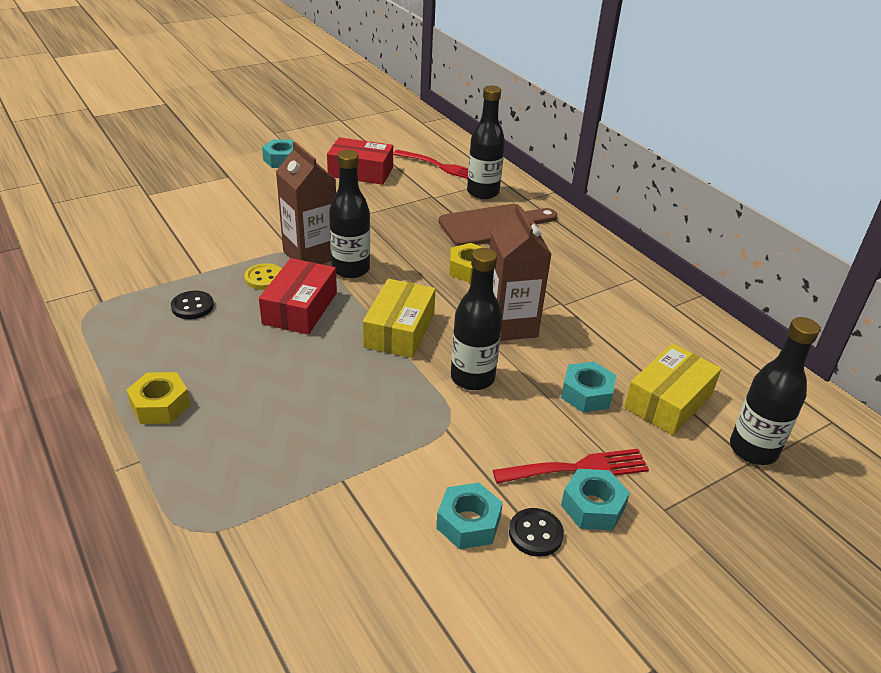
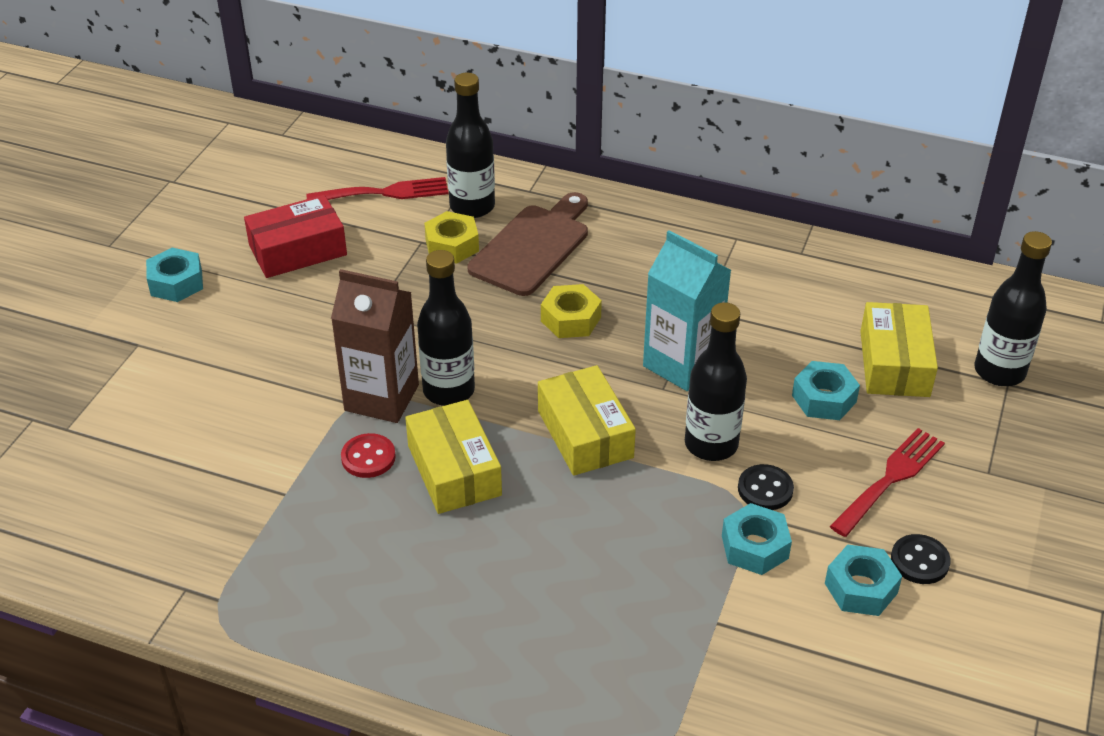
camera: 35 degrees left, 5 degrees up
yellow nut [126,372,190,424] -> yellow nut moved to [424,211,479,264]
black button [171,291,214,319] -> black button moved to [738,464,794,510]
yellow button [244,263,282,290] -> red button [341,433,396,478]
red box [259,258,337,335] -> yellow box [405,400,502,514]
brown carton [490,204,552,341] -> turquoise carton [643,230,731,391]
turquoise nut [561,469,630,530] -> turquoise nut moved to [722,503,792,575]

